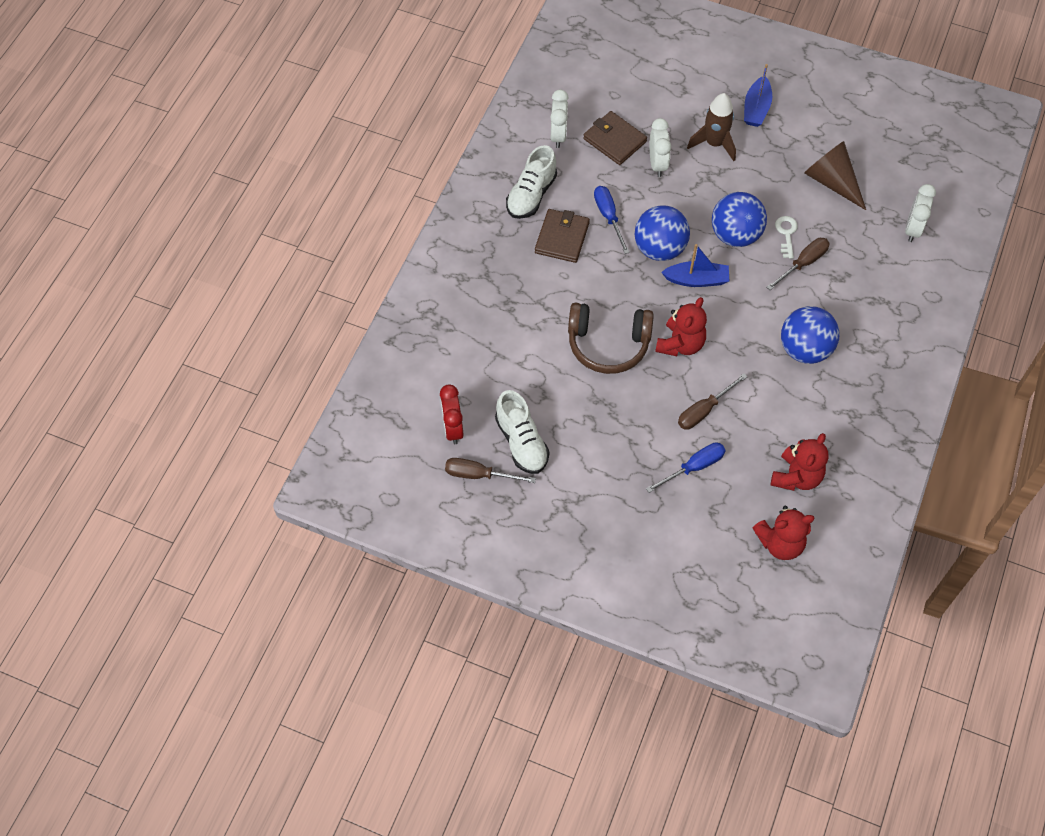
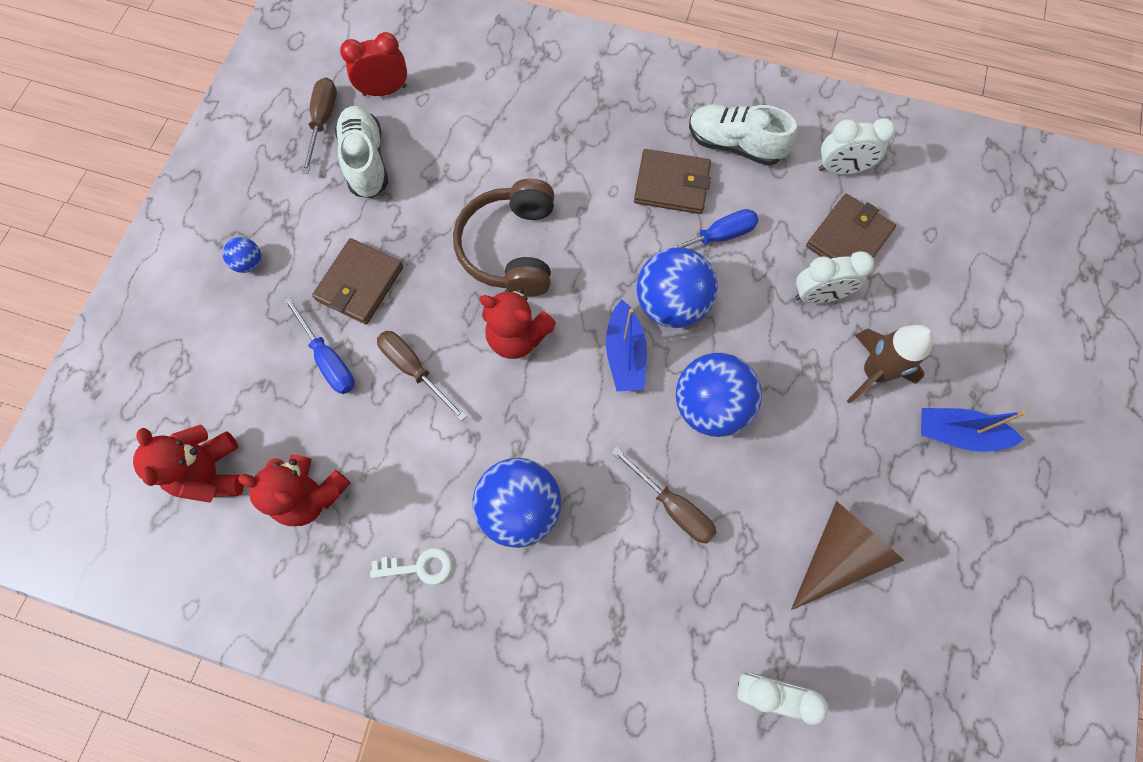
camera: 85 degrees right, 10 degrees up
white shoe [495,390,550,474] -> white shoe turned 105 degrees clockwise [335,106,388,198]
white key [775,216,798,259] -> white key moved to [370,548,452,585]
none -> blue ball [223,237,261,273]
none -> brown wallet [312,238,403,324]

